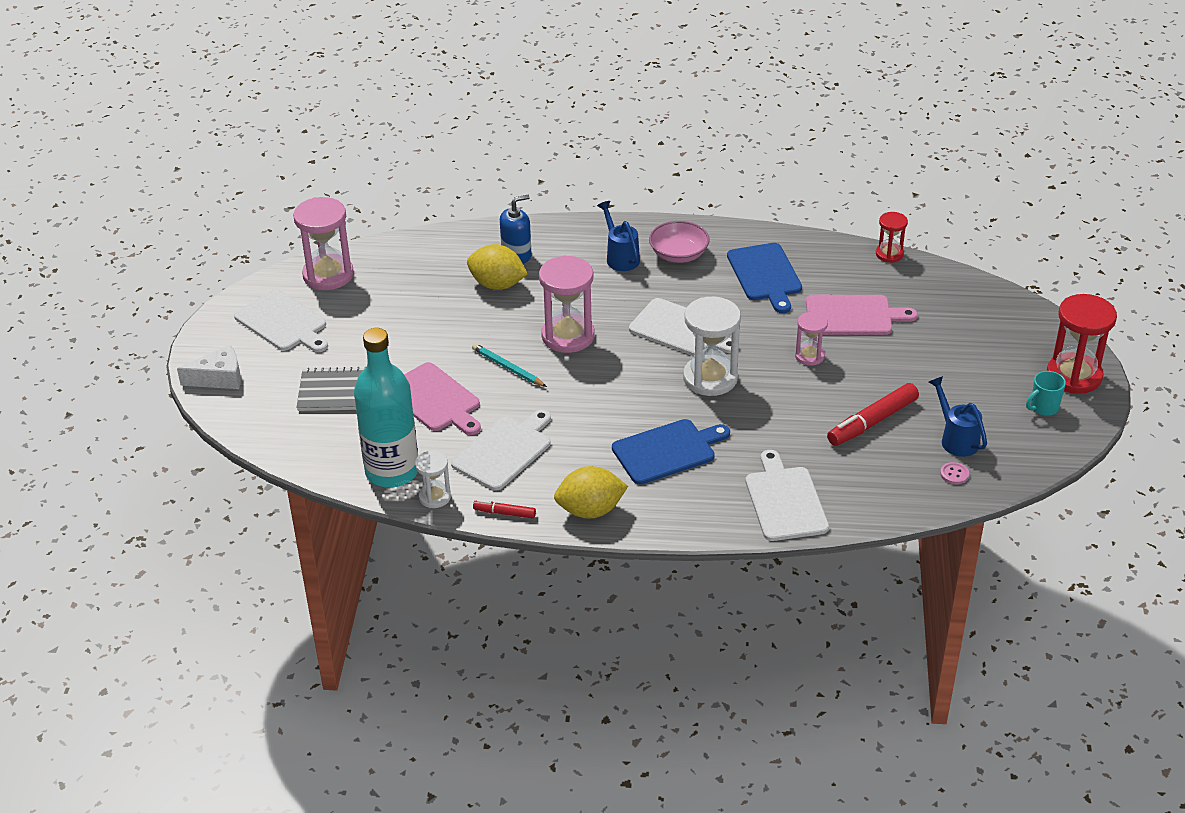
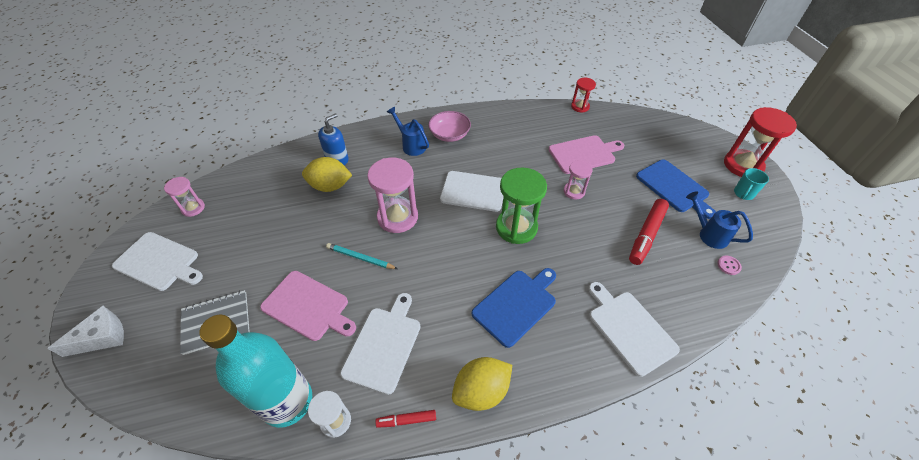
camera: 20 degrees left, 10 degrees up
pink hourglass [293,197,354,290] -> pink hourglass [164,177,205,217], size x0.55
white hourglass [683,297,741,396] -> green hourglass [496,167,547,244]
blue cutting board [727,243,802,313] -> blue cutting board moved to [636,159,716,219]

